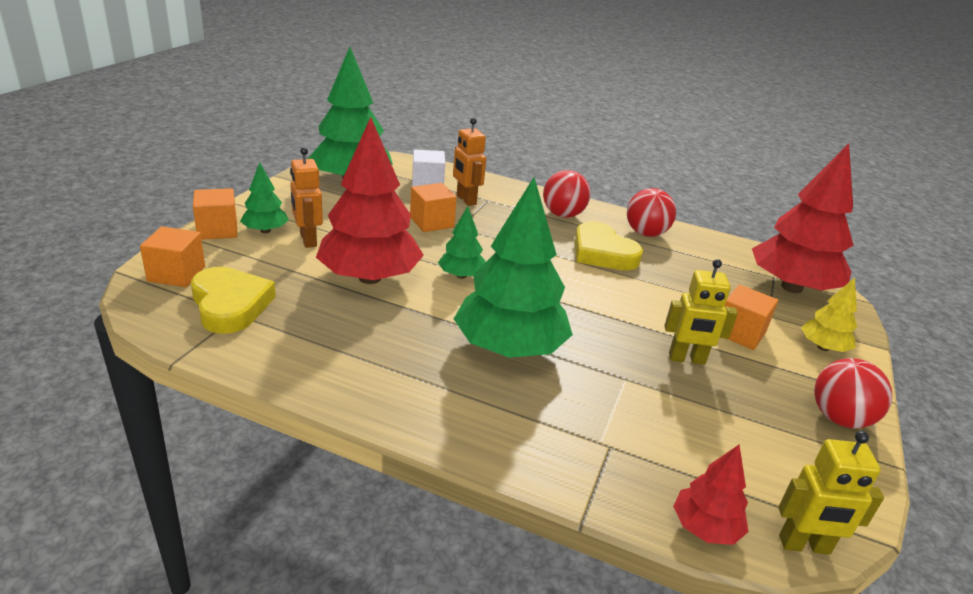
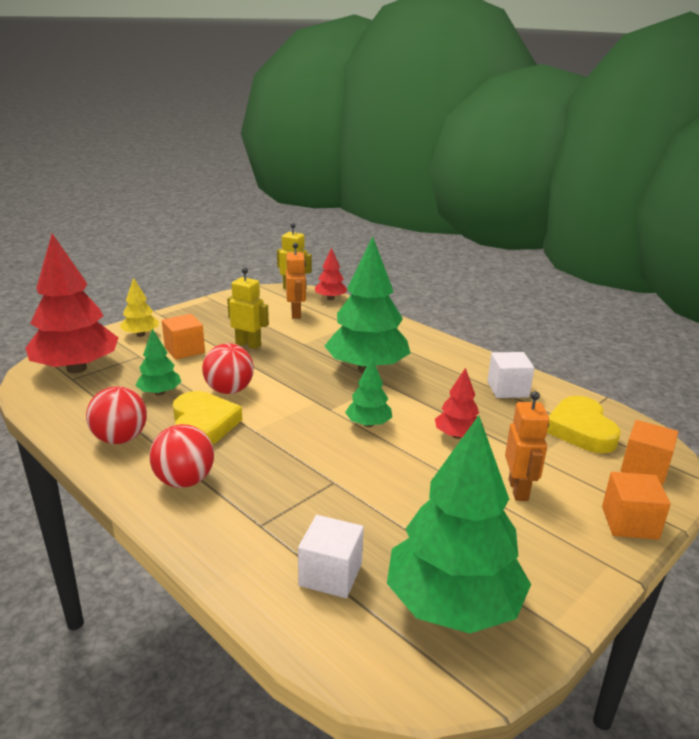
camera: 155 degrees left, 5 degrees down
green tree [240,162,289,233] -> green tree moved to [135,329,181,395]
red tree [316,117,424,284] -> red tree [435,368,479,439], size x0.48
orange cube [410,183,457,232] -> none
orange robot [453,118,486,206] -> orange robot moved to [286,243,306,319]
red ball [814,358,892,428] -> red ball moved to [202,343,254,394]
none -> white cube [487,352,535,398]

